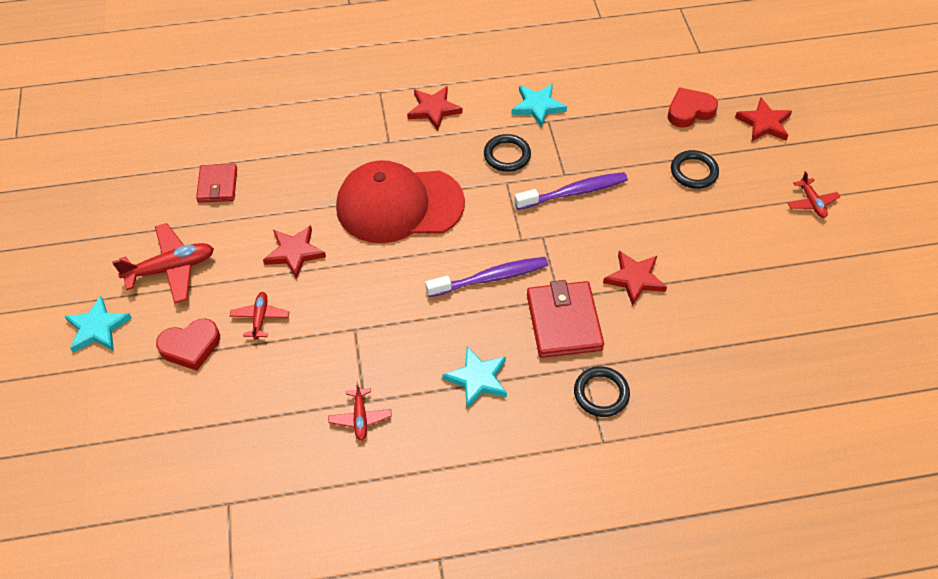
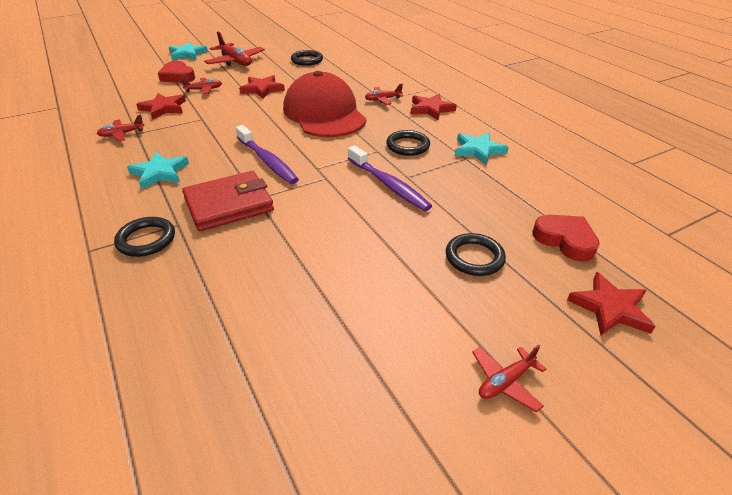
camera: 70 degrees right, 15 degrees down
red wallet [196,164,237,203] -> black ring [291,50,323,66]
red star [603,251,667,306] -> red star moved to [136,93,186,120]
none -> red plane [365,84,403,105]

